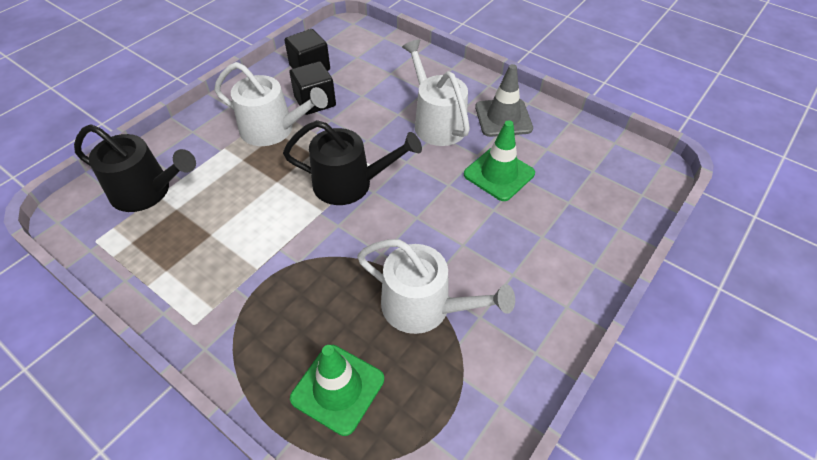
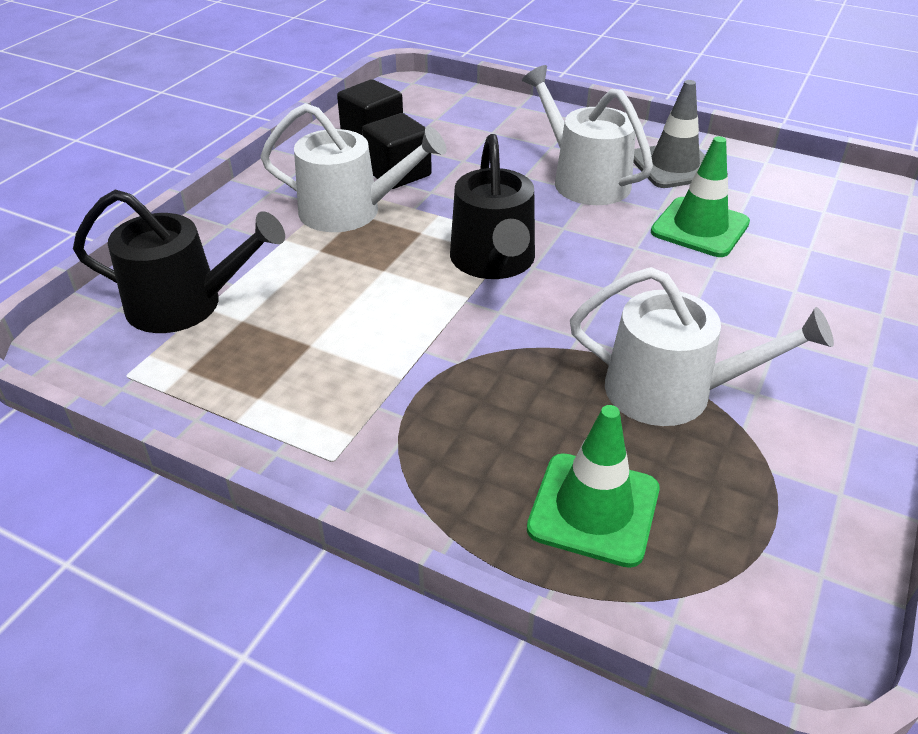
camera: 10 degrees left, 10 degrees down
black watering can [283,120,422,205] -> black watering can turned 90 degrees clockwise [450,134,535,279]

